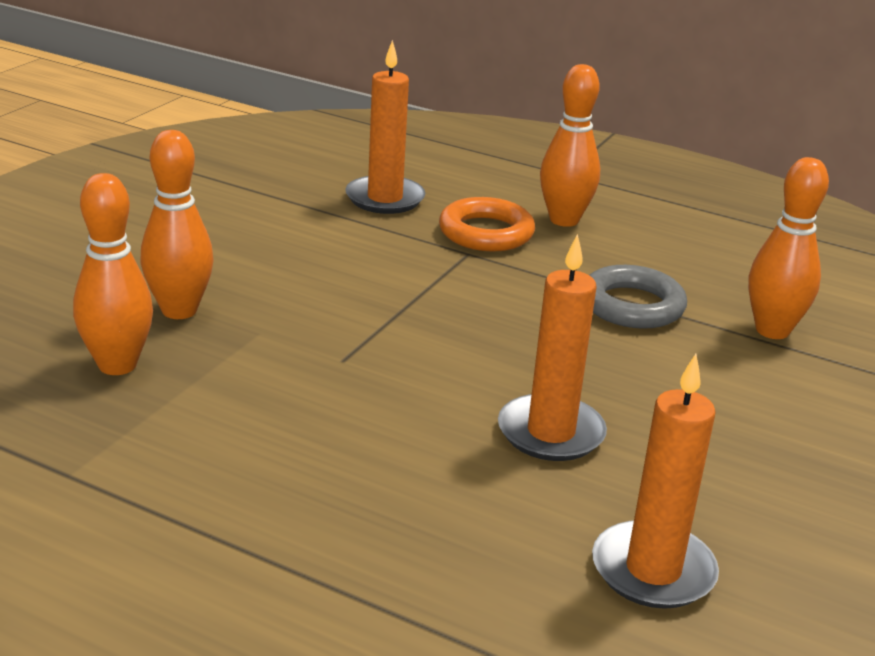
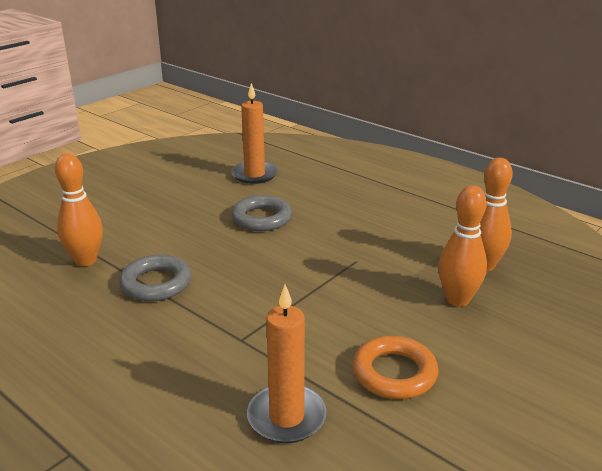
camera: 165 degrees left, 0 degrees up
orange ring [439,197,535,251] -> orange ring moved to [353,336,439,399]
orange candle [498,234,607,461] -> grey ring [231,195,292,231]
orange bowling pin [540,64,600,227] -> none

